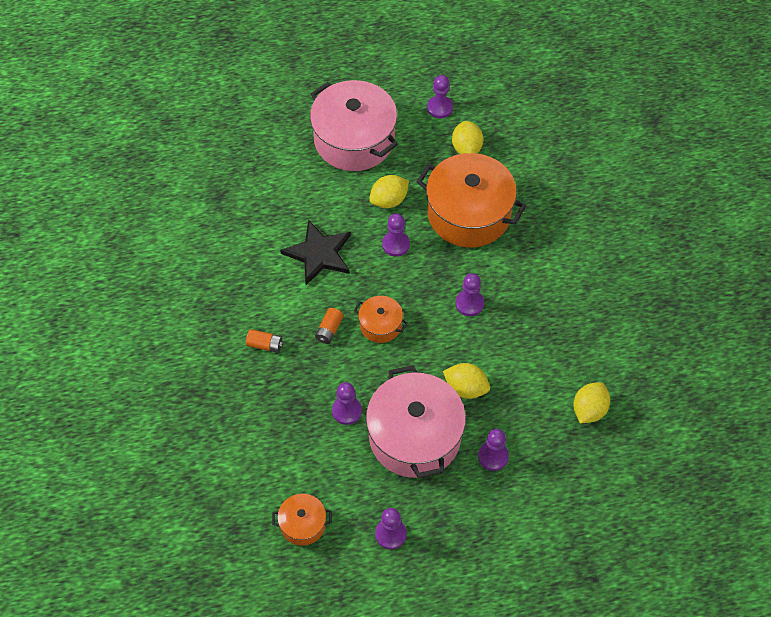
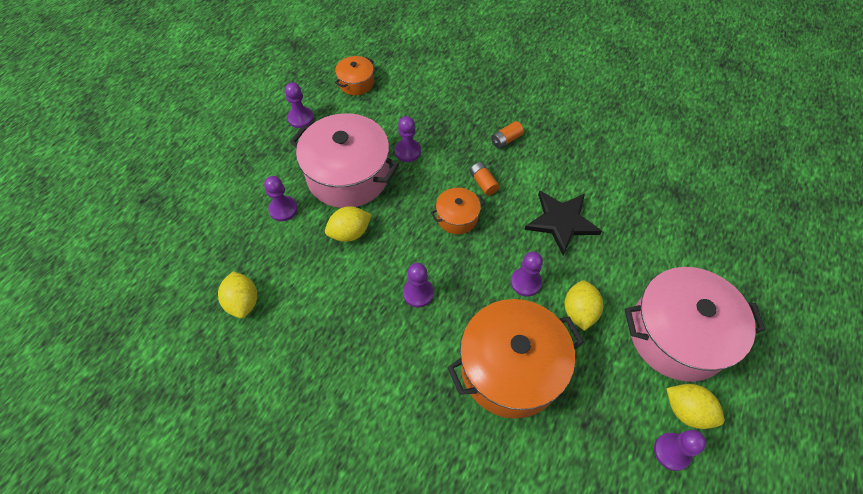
camera: 130 degrees right, 0 degrees up
yellow lemon [452,121,483,154] -> yellow lemon moved to [666,384,724,429]

